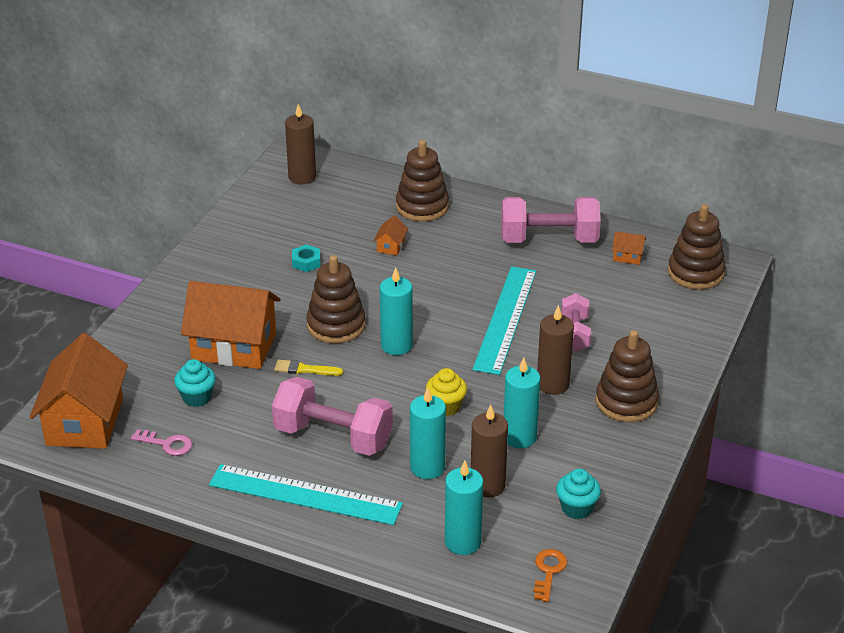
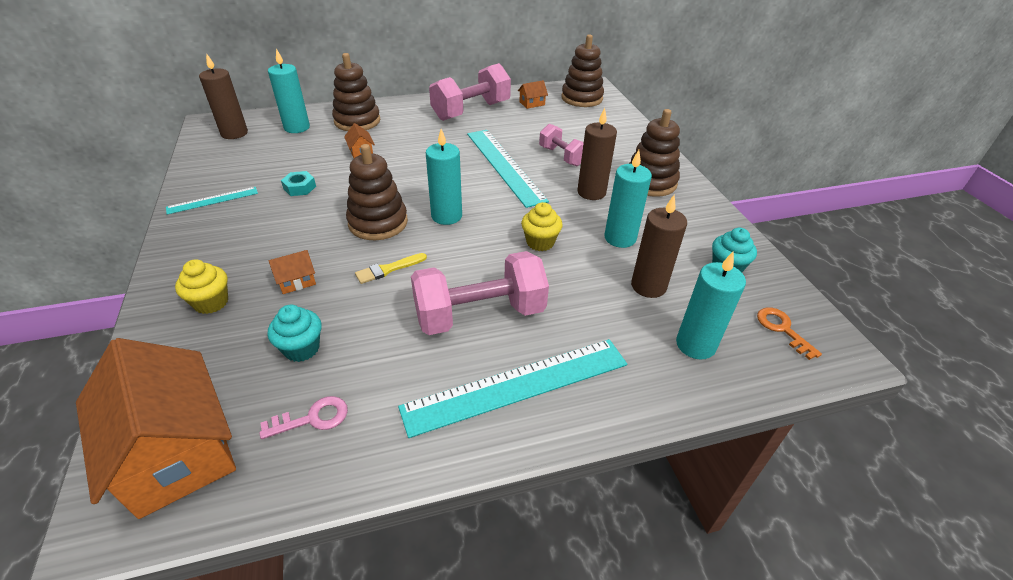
camera: 40 degrees left, 5 degrees up
orange house [181,281,281,369] -> orange house [269,250,316,294], size x0.40
turquoise candle [410,387,446,479] -> turquoise candle moved to [268,49,310,133]
none -> turquoise ruler [166,187,258,215]
none -> yellow cupcake [175,259,228,314]

